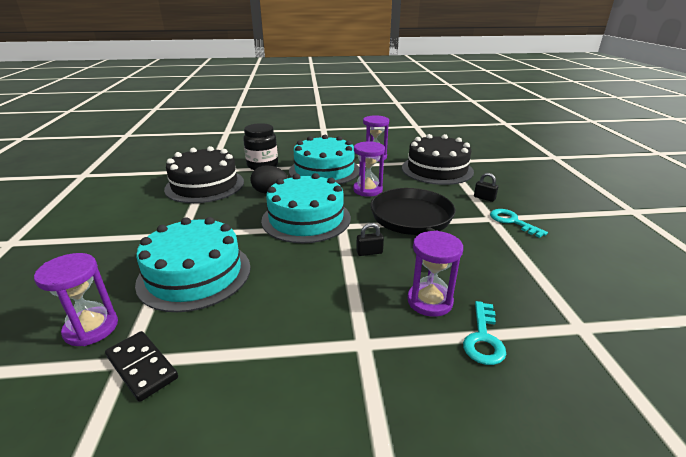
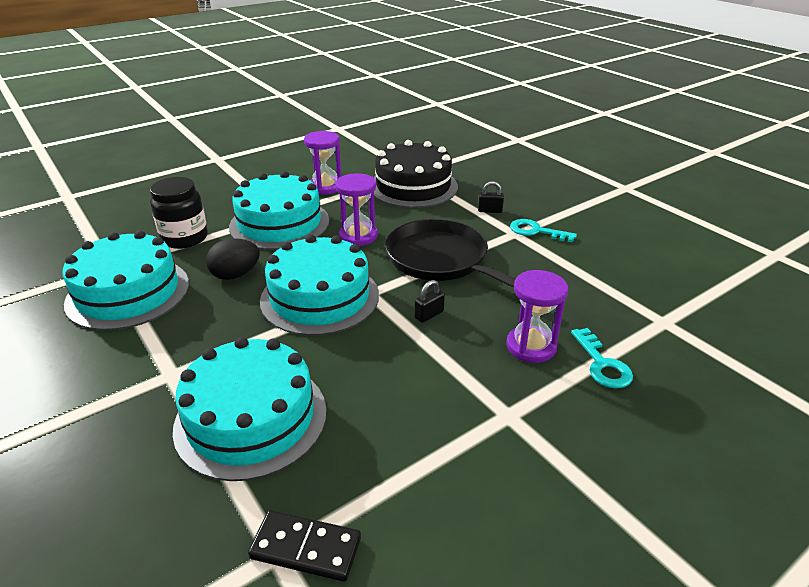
camera: 30 degrees left, 5 degrees up
purple hourglass [34,253,118,346] -> none
black cake [164,146,244,203] -> turquoise cake [62,231,189,330]

